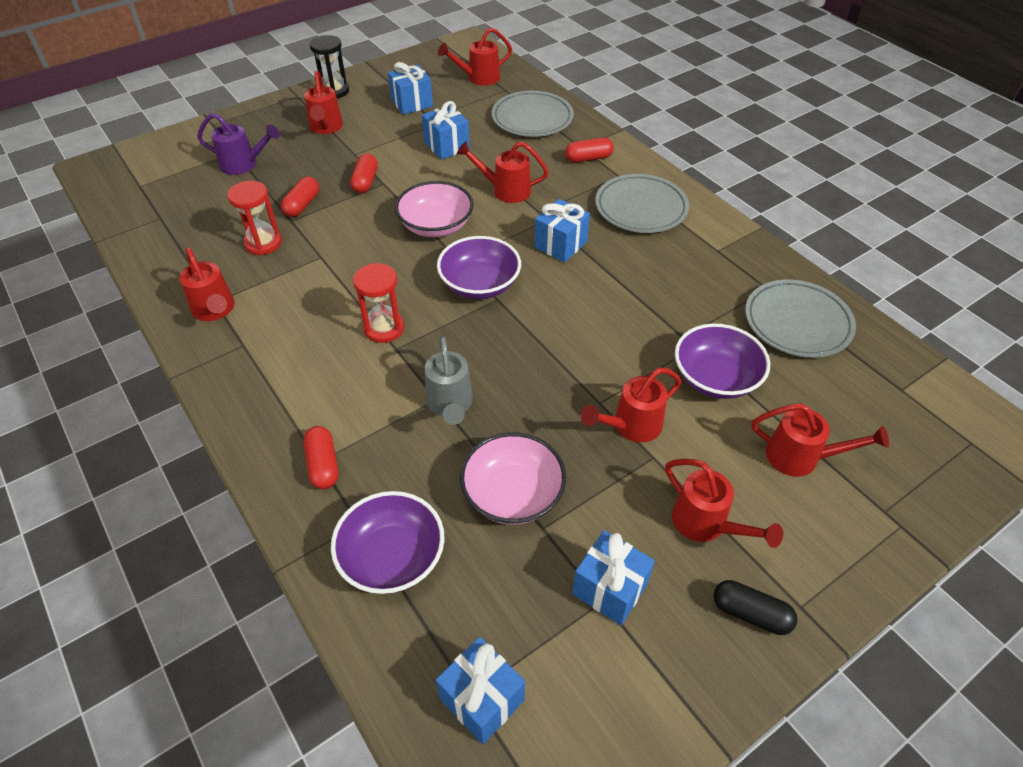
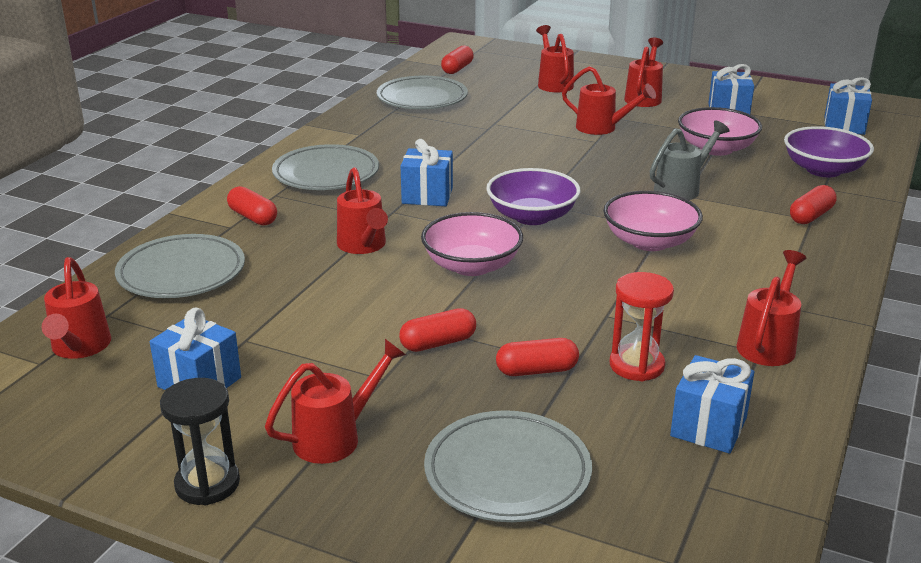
camera: 120 degrees left, 20 degrees down
purple watering can [197,113,280,175] -> grey plate [424,410,592,522]
red hourglass [353,263,404,343] -> pink bowl [603,191,703,251]
blue gift [422,101,470,160] -> blue gift moved to [670,355,754,454]
red watering can [438,27,512,86] -> red watering can turned 45 degrees clockwise [42,257,111,359]
purple bowl [675,324,770,399] -> none
black capsule [713,580,797,635] -> none
none -> red capsule [441,46,474,74]

